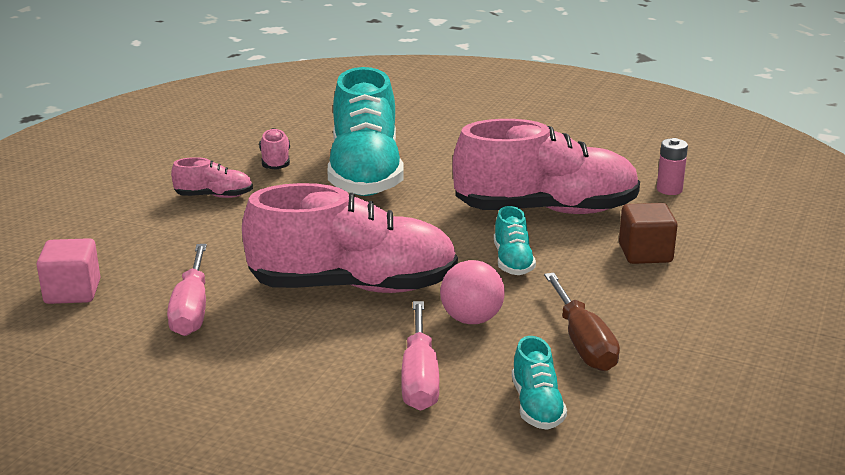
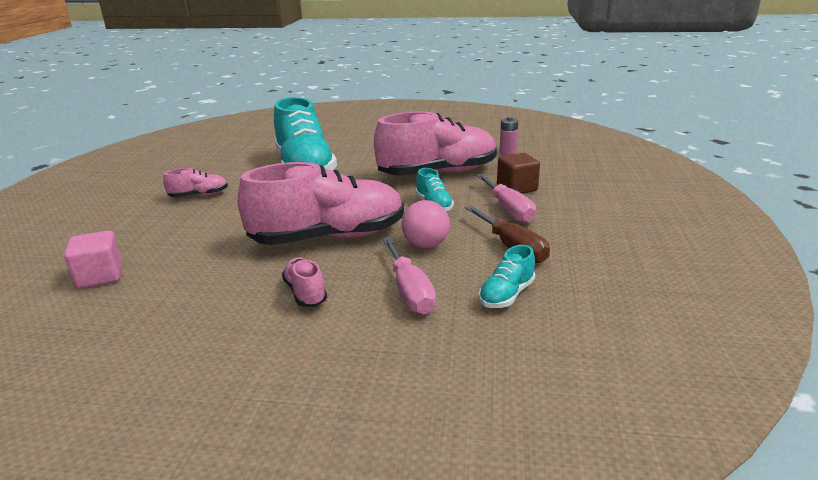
camera: 15 degrees left, 0 degrees up
pink screwdriver [167,244,207,336] -> pink screwdriver moved to [476,174,536,223]
pink shoe [259,128,290,170] -> pink shoe moved to [282,257,327,307]
turquoise shoe [512,336,567,430] -> turquoise shoe turned 60 degrees clockwise [479,245,535,308]

